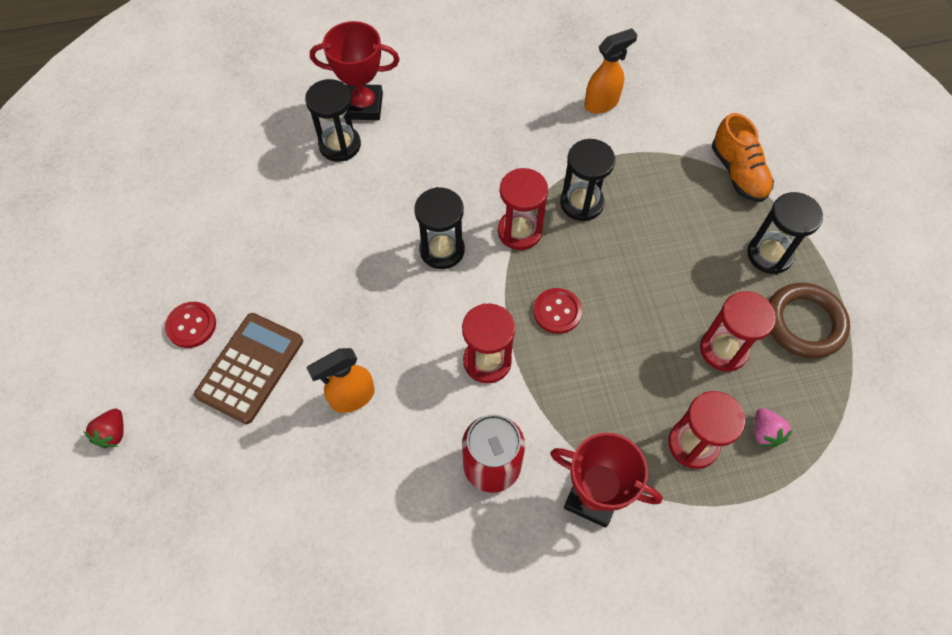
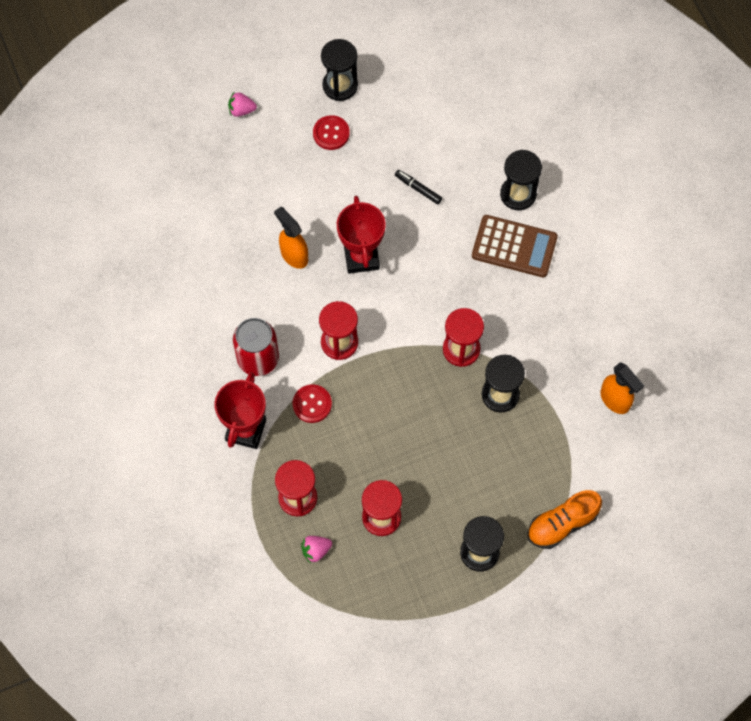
camera: 80 degrees right, 5 degrees up
red strawberry [83,409,124,449] -> pink strawberry [228,92,257,117]
brown calculator [194,313,303,424] -> brown calculator moved to [472,215,558,277]
red trophy [310,21,400,120] -> red trophy moved to [337,196,386,274]
black hourglass [414,187,465,269] -> black hourglass moved to [321,39,358,101]
red button [533,288,582,334] -> red button moved to [293,385,332,423]
brown ring [769,283,850,358] -> none
none -> black marker [395,170,442,204]

